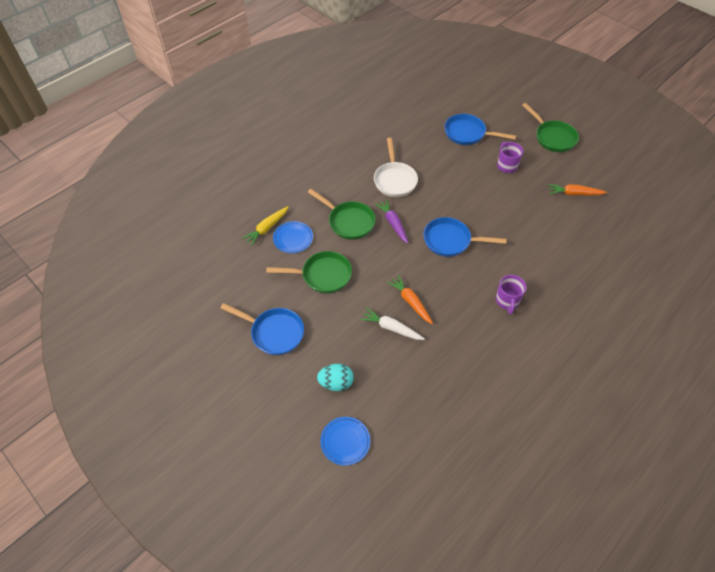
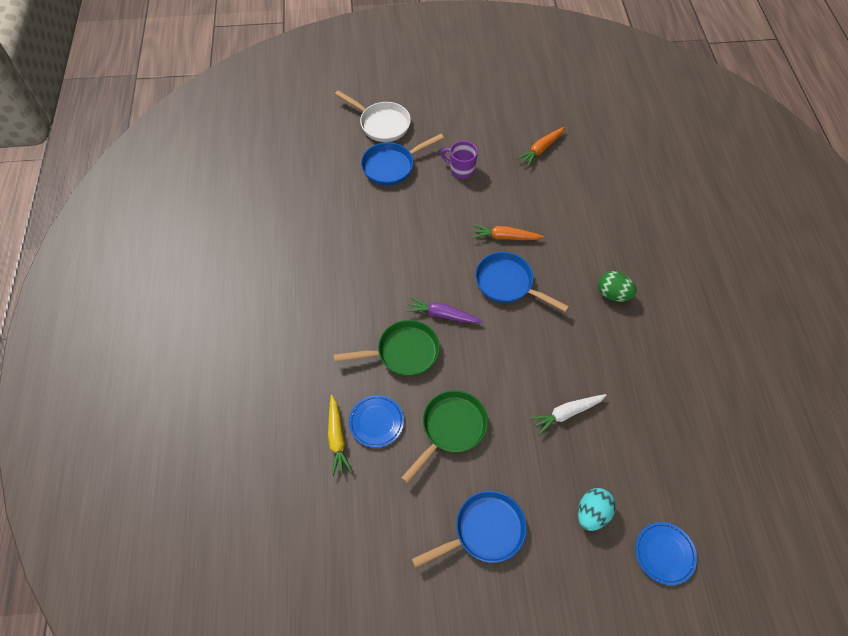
camera: 50 degrees left, 5 degrees up
white pan [374,138,418,197] -> white pan moved to [335,90,411,142]
orange carrot [387,275,433,324] -> orange carrot moved to [472,225,544,240]
blue pan [423,217,506,257] -> blue pan turned 75 degrees clockwise [475,252,569,312]
purple mug [496,275,527,315] -> green egg [598,271,637,302]
green pan [522,103,579,152] -> none

